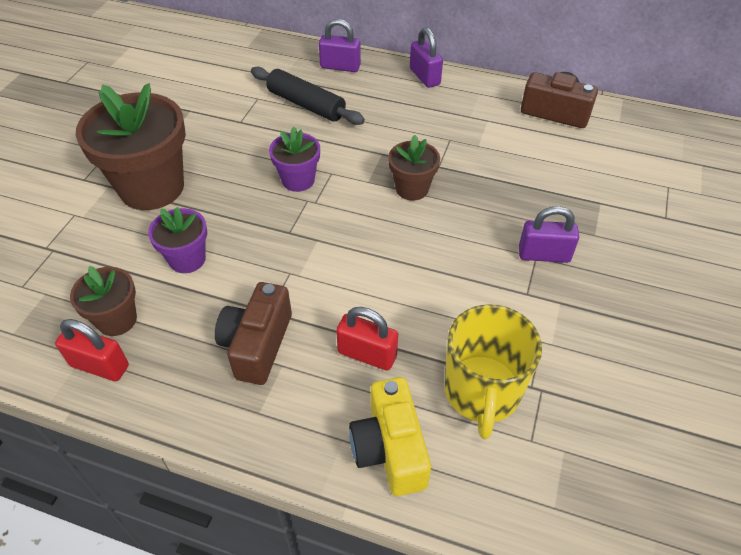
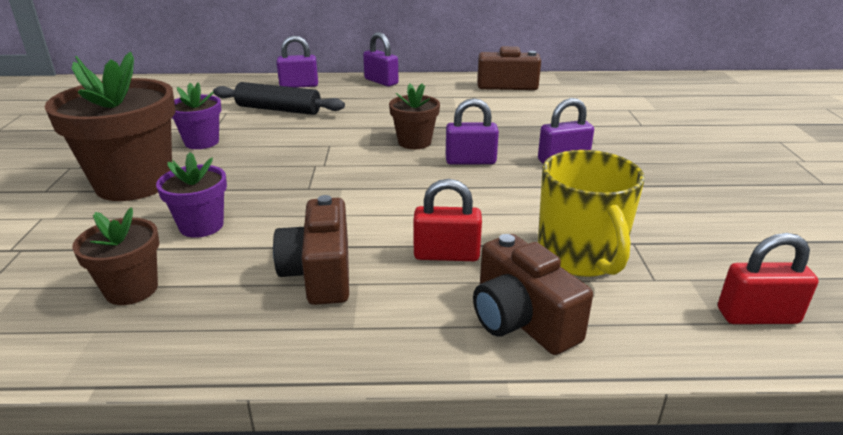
camera: 20 degrees left, 20 degrees down
red padlock [55,319,129,381] -> red padlock moved to [718,233,818,324]
purple flower pot [269,127,320,192] -> purple flower pot moved to [172,83,221,149]
yellow camera [349,377,431,496] -> brown camera [473,234,593,355]
none -> purple padlock [446,98,499,165]

